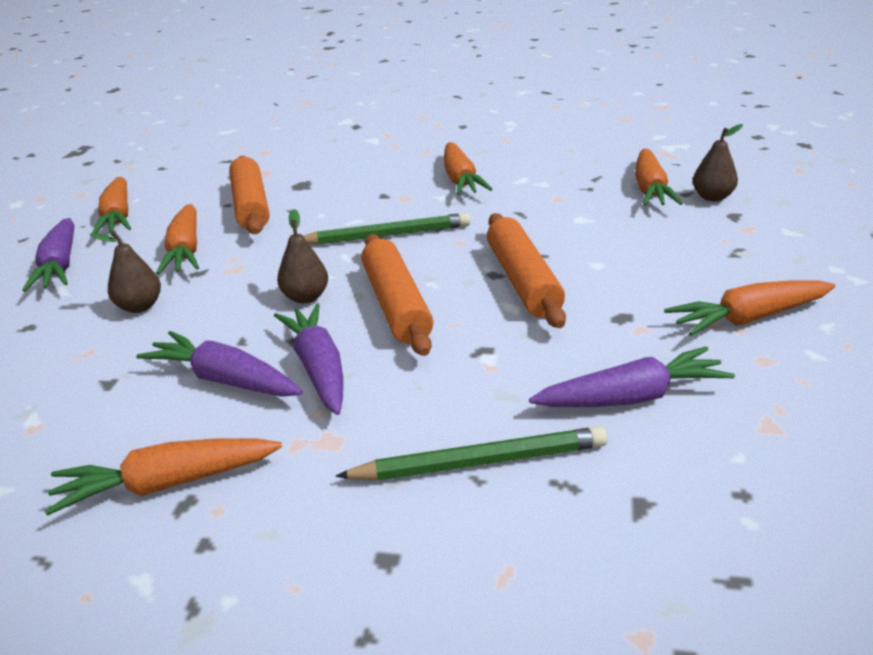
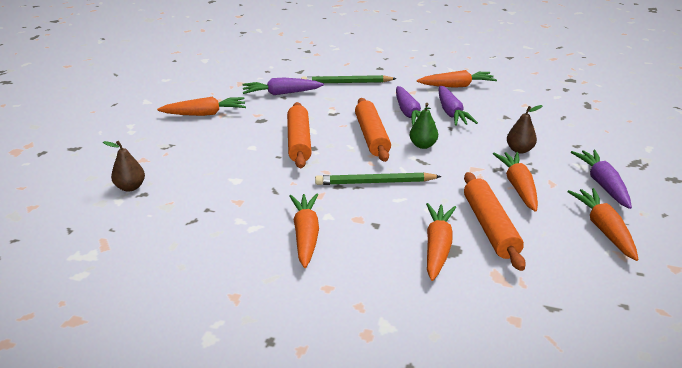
camera: 175 degrees left, 0 degrees up
purple carrot [136,331,303,397] -> purple carrot turned 45 degrees clockwise [439,86,478,126]
brown pear [277,209,328,303] -> green pear [410,103,438,149]
orange carrot [635,148,683,206] -> orange carrot moved to [426,203,456,281]

